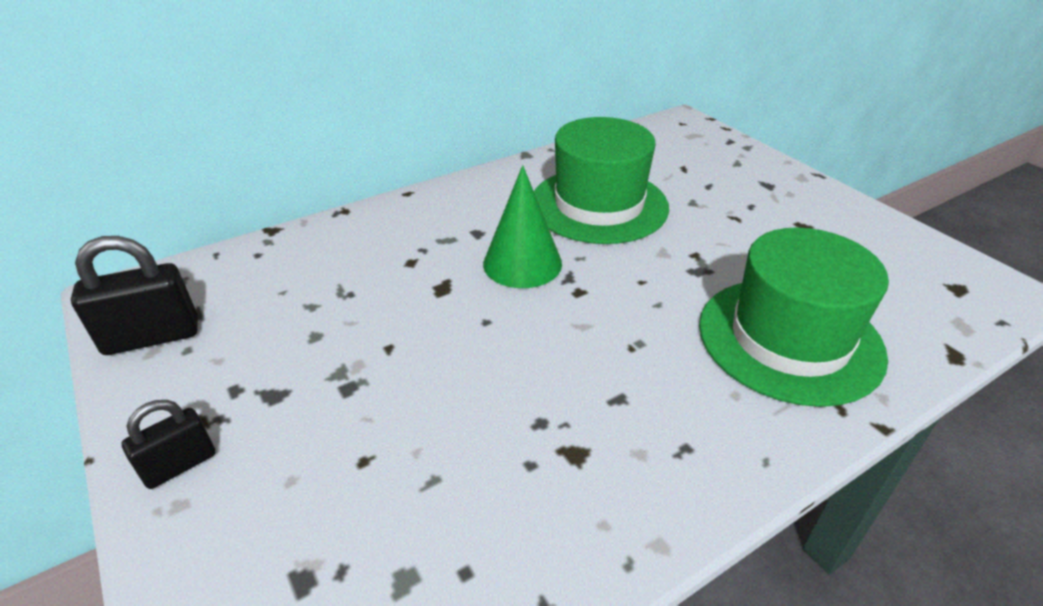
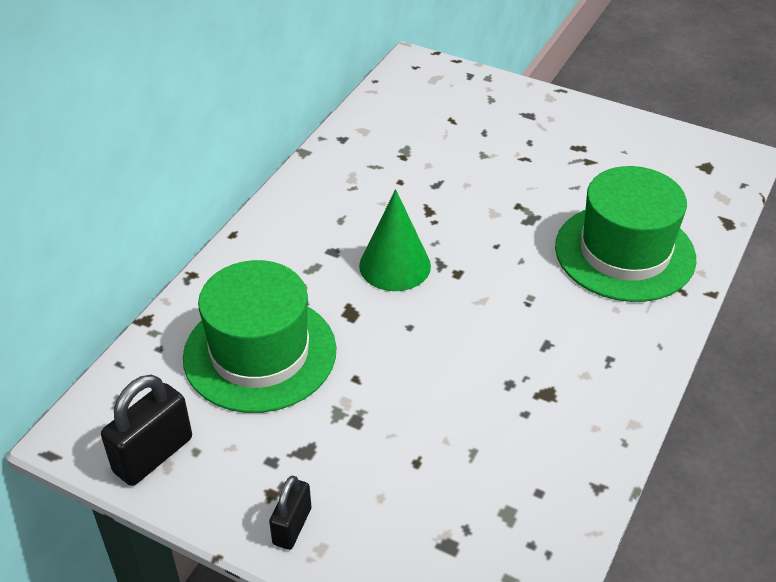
camera: 30 degrees left, 5 degrees up
green hat [534,117,669,244] -> green hat moved to [183,260,336,413]

